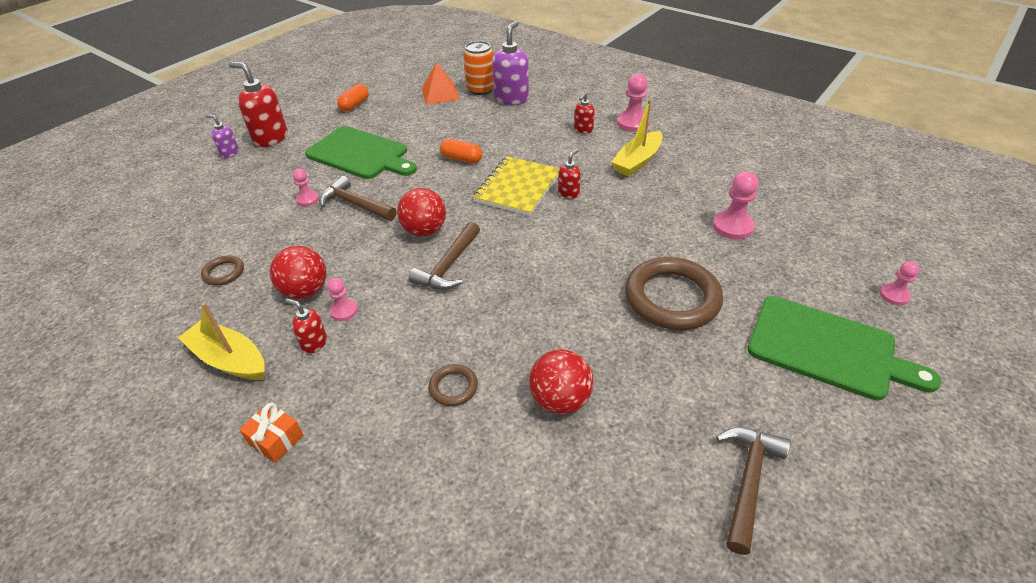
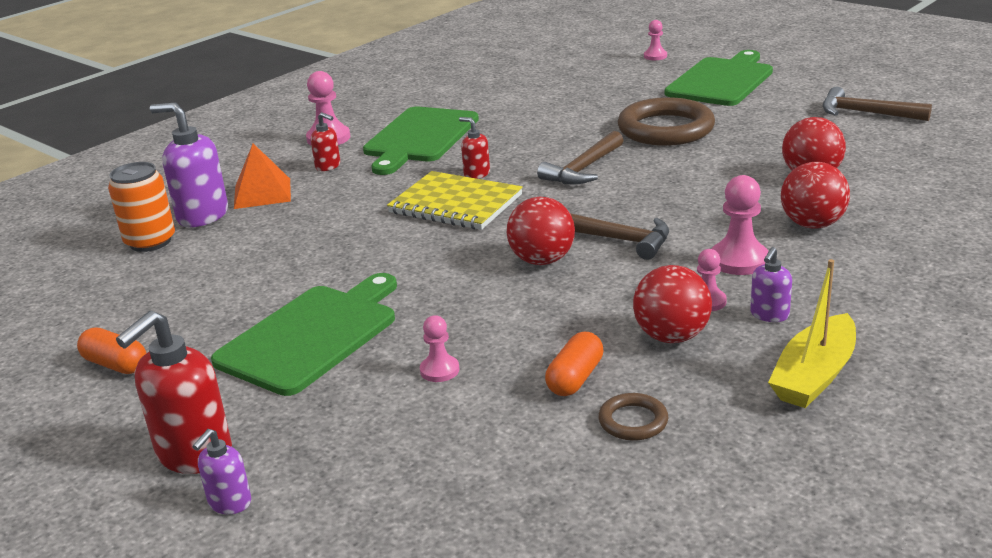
camera: 85 degrees left, 15 degrees down
orange gift [239,403,303,463] -> none
red soap dispenser [285,298,327,353] -> purple soap dispenser [750,247,792,322]
brown hammer [319,176,396,221] -> brown hammer moved to [537,131,624,184]
orange pyramid [422,62,460,105] -> orange pyramid moved to [234,143,291,209]
brown ring [428,364,478,406] -> red ball [781,162,850,229]
orange capsule [440,139,482,163] -> orange capsule moved to [545,332,604,396]
yellow boat [611,99,663,176] -> green cutting board [363,107,479,175]
pink pawn [712,171,759,240] -> pink pawn moved to [711,175,769,275]

